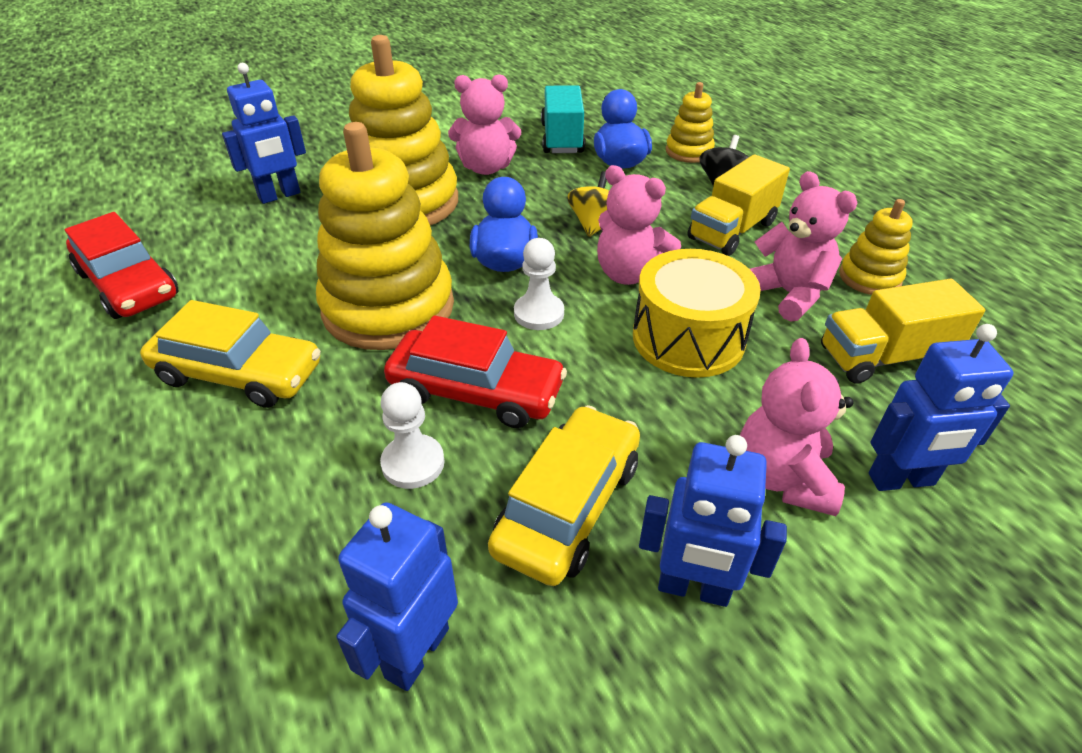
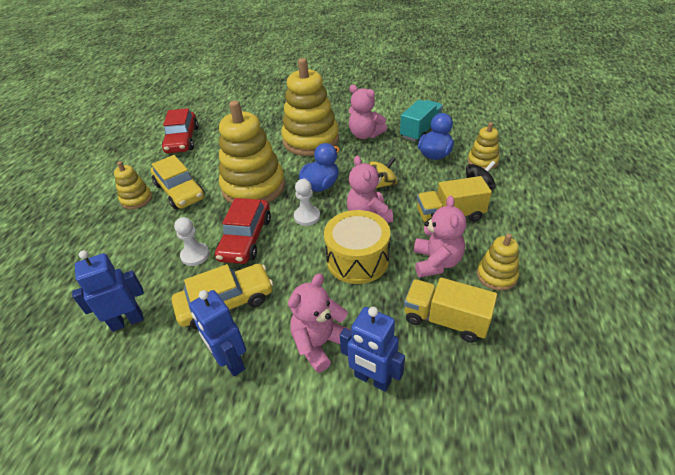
camera: 40 degrees right, 0 degrees up
blue robot [222,63,306,204] -> none
red car [384,315,567,428] -> red car turned 45 degrees clockwise [215,198,271,264]
none -> yellow stacking toy [114,161,152,209]

